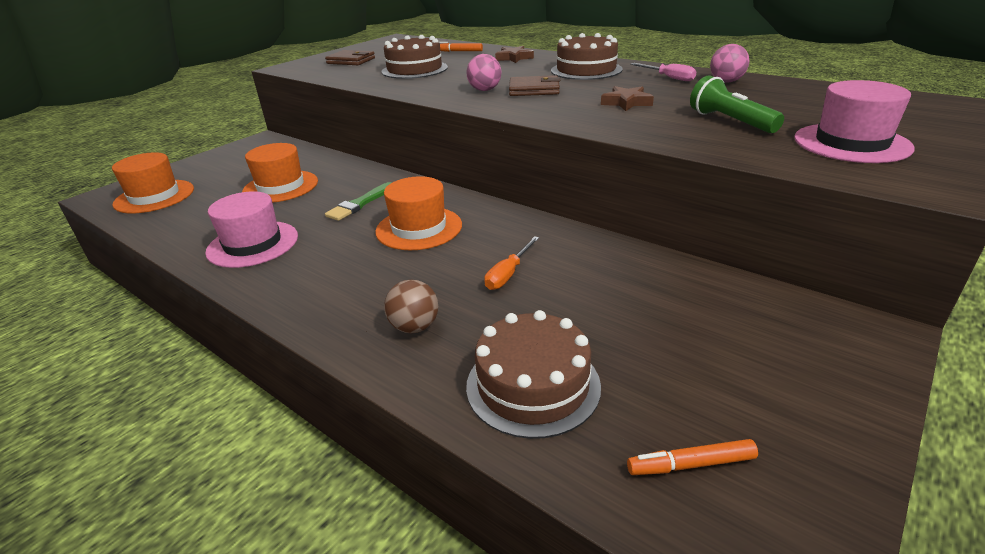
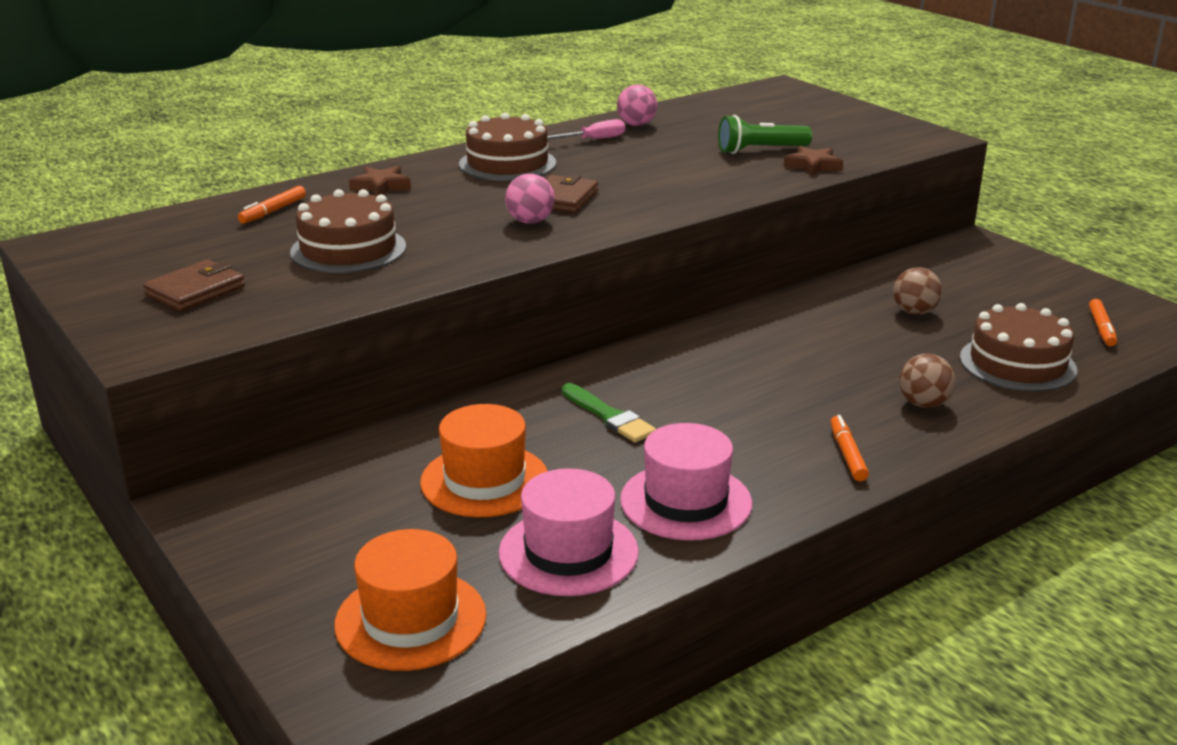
camera: 75 degrees left, 5 degrees down
orange hat [375,176,462,250] -> none
orange screwdriver [484,236,539,290] -> none
brown star [601,86,654,111] -> brown star moved to [784,146,843,176]
pink hat [794,80,915,163] -> pink hat moved to [499,468,639,596]
none -> orange marker [830,415,869,481]
none -> brown ball [893,267,942,315]

